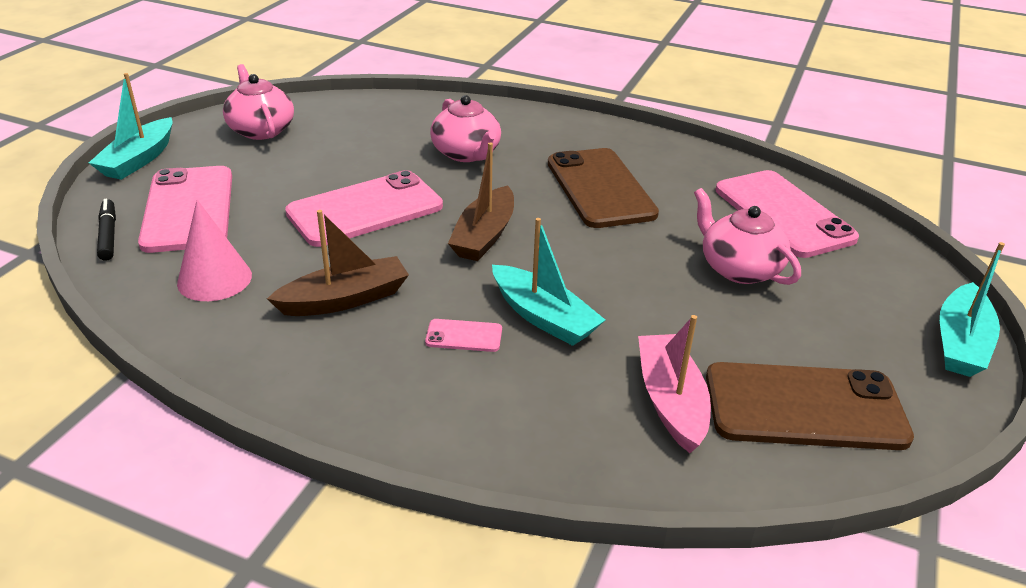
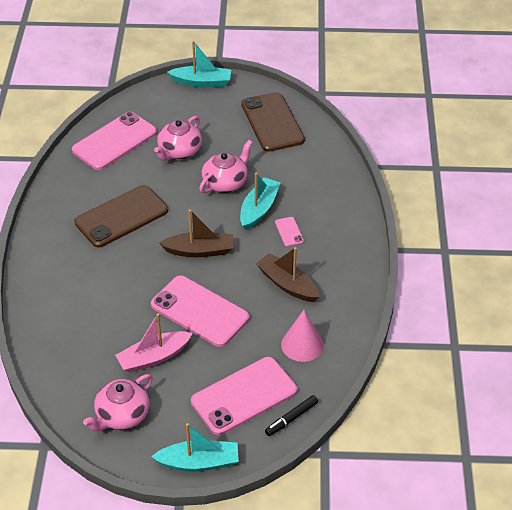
camera: 110 degrees left, 10 degrees up
pink teapot [430,95,501,162] -> pink teapot moved to [199,140,253,193]
pink boat [638,315,711,453] -> pink boat moved to [115,313,192,373]

